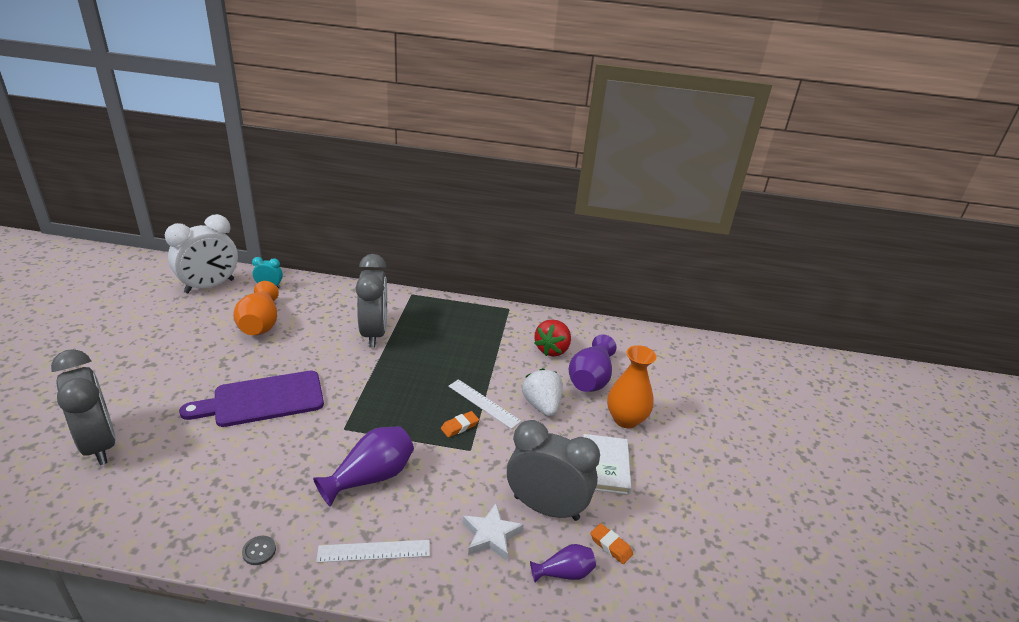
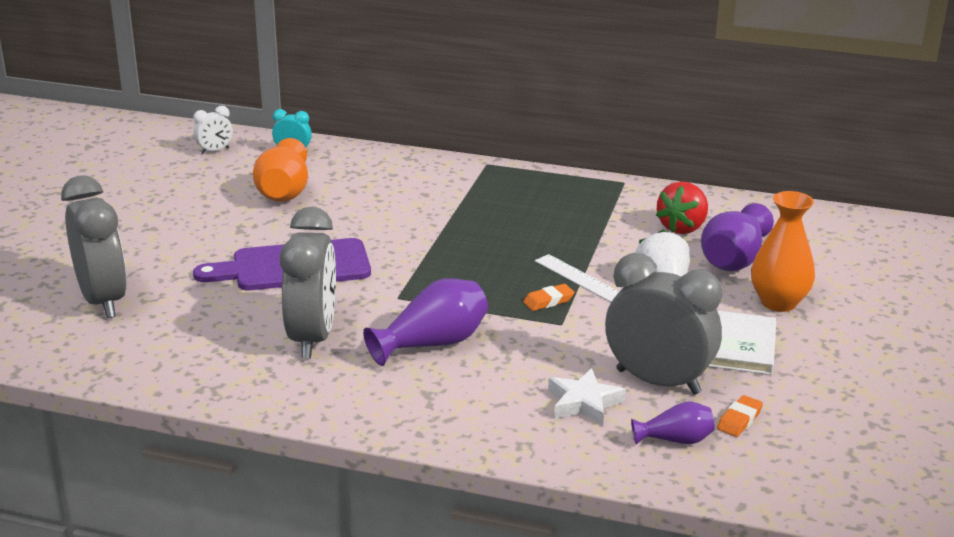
camera: 10 degrees right, 5 degrees down
white clock [165,214,238,293] -> white clock [193,106,233,154], size x0.46
grey button [242,536,276,565] -> none
white ruler [316,540,430,563] -> none
grey clock [356,254,387,347] -> grey clock moved to [279,207,336,359]
orange eraser [590,523,633,564] -> orange eraser turned 75 degrees clockwise [717,395,763,437]

